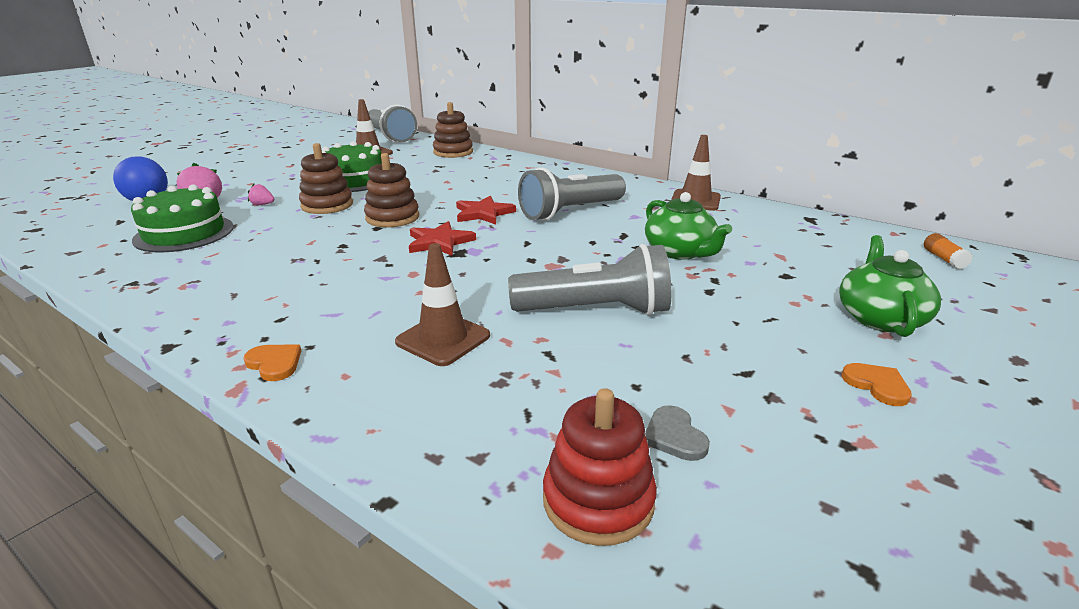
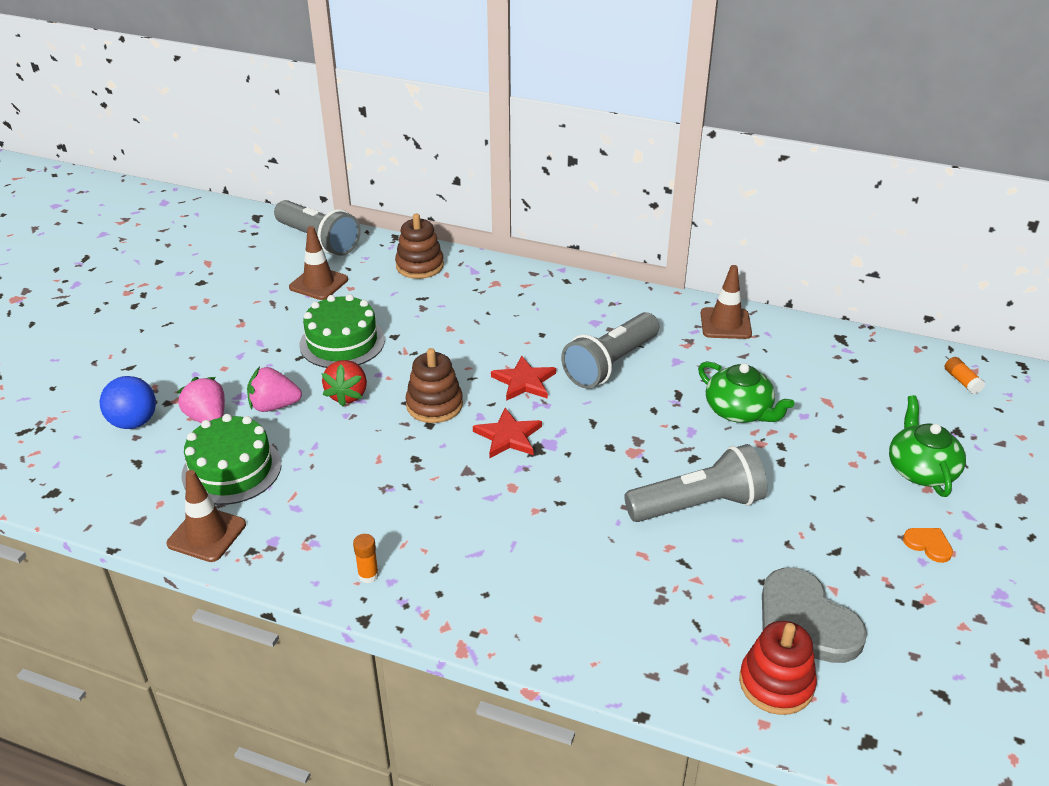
camera: 15 degrees left, 10 degrees up
orange heart [243,344,301,381] -> none
pink strawberry [248,184,274,205] -> pink strawberry [247,367,302,412], size x1.87
brown stacking toy [299,143,353,214] -> red strawberry [322,360,367,407]
brown traffic cone [395,243,490,366] -> brown traffic cone moved to [167,470,246,562]
grey heart [645,405,710,461] -> grey heart [762,568,867,663], size x2.24
none -> orange glue stick [353,534,379,583]

